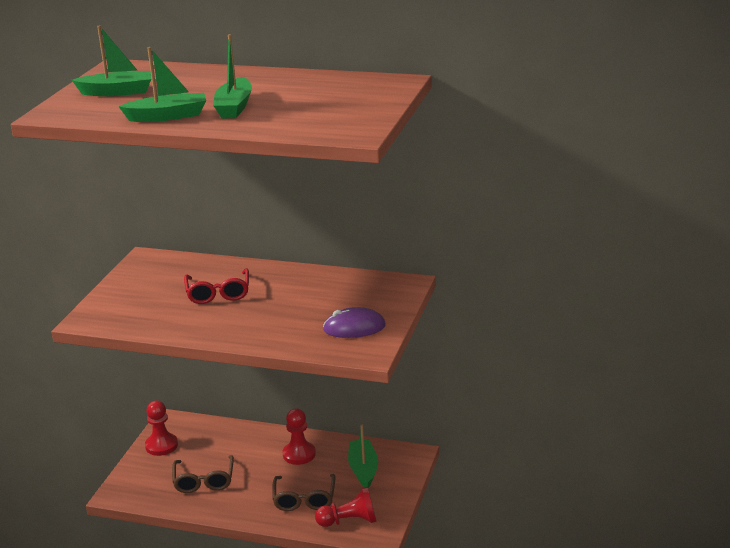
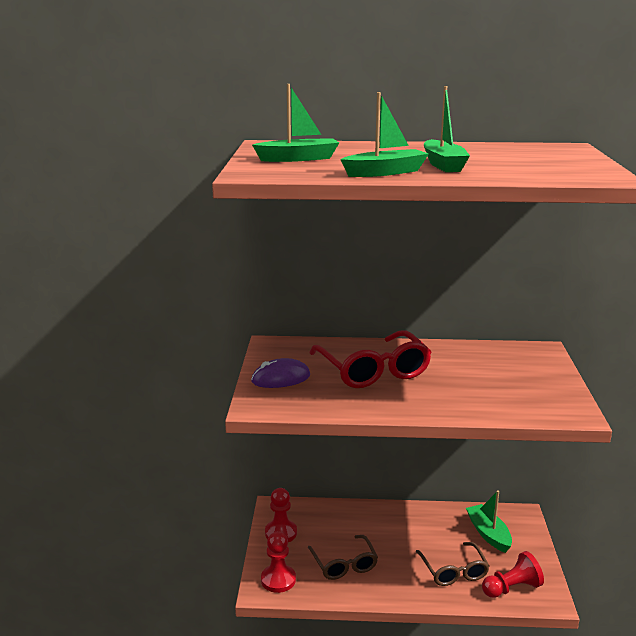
camera: 15 degrees left, 5 degrees down
red glasses [184,268,249,304] -> red glasses [309,331,432,388], size x1.58
red pawn [282,408,316,465] -> red pawn moved to [261,532,296,593]
purple mouse [323,307,386,338] -> purple mouse moved to [251,358,310,388]

